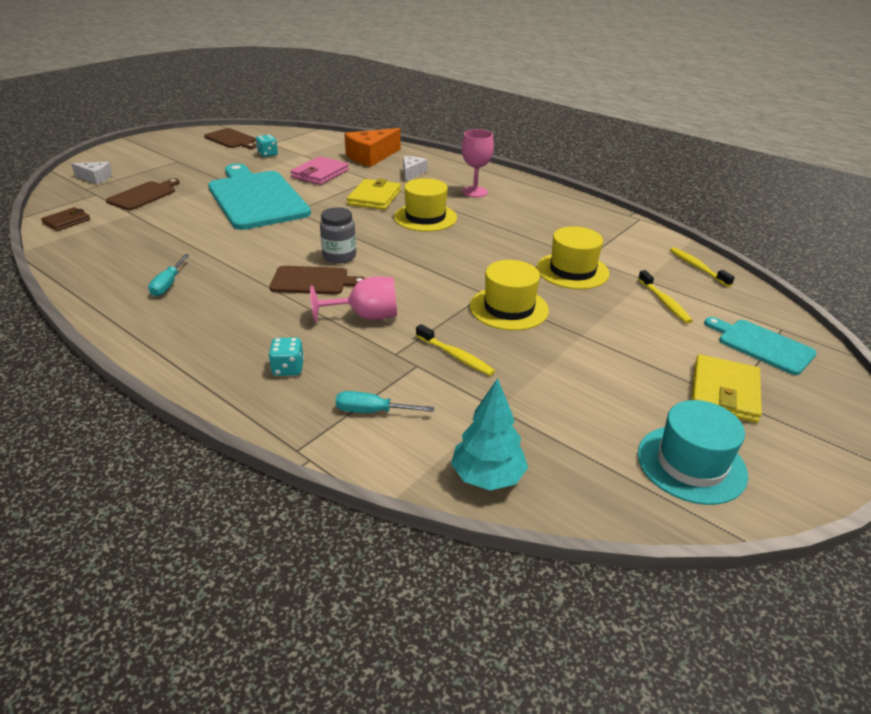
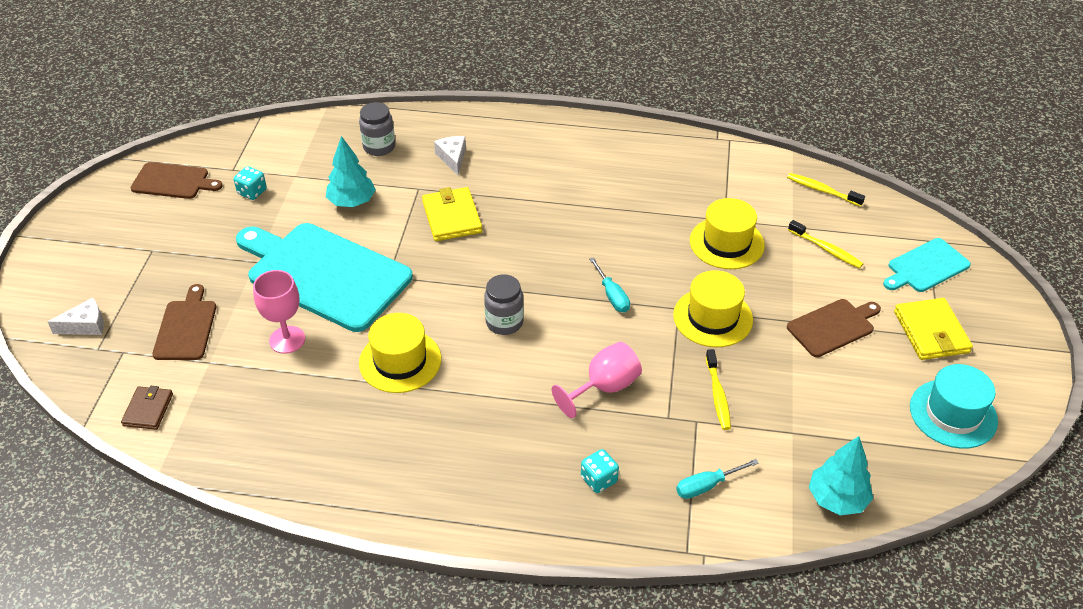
camera: 30 degrees left, 10 degrees up
turquoise screwdriver [148,254,189,297] -> turquoise screwdriver moved to [589,257,630,313]
brown cutting board [269,266,365,295] -> brown cutting board moved to [787,299,881,357]
pink wallet [290,156,349,185] -> turquoise tree [326,136,376,207]
orange cheese [344,128,401,167] -> grey jar [359,102,395,156]
yellow hat [394,178,457,232] -> yellow hat moved to [359,313,441,393]
yellow toothbrush [416,324,495,376] -> yellow toothbrush turned 75 degrees clockwise [706,349,731,430]
pink goblet [462,129,494,197] -> pink goblet moved to [253,270,305,354]
turquoise cutting board [704,317,817,375] -> turquoise cutting board turned 45 degrees counterclockwise [883,238,971,292]

